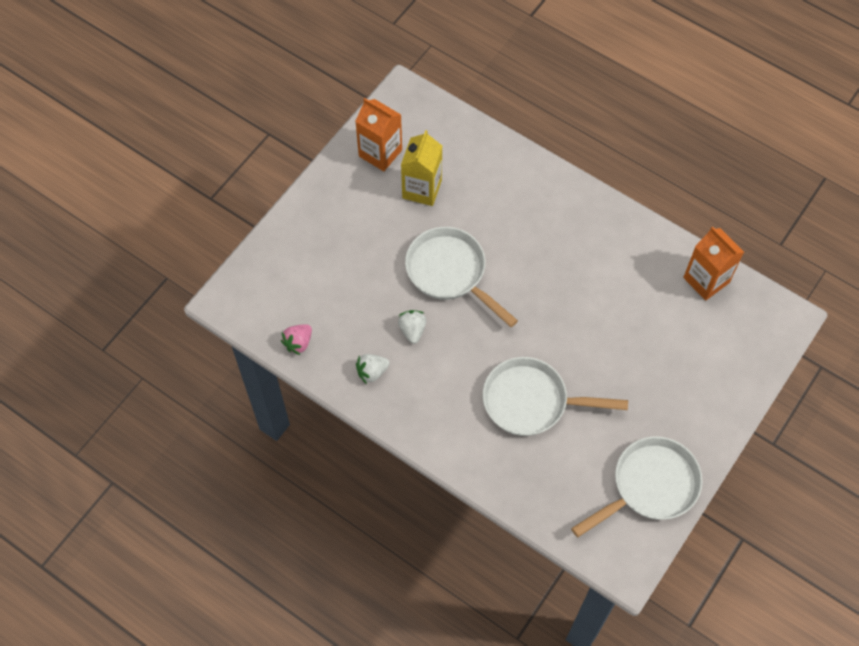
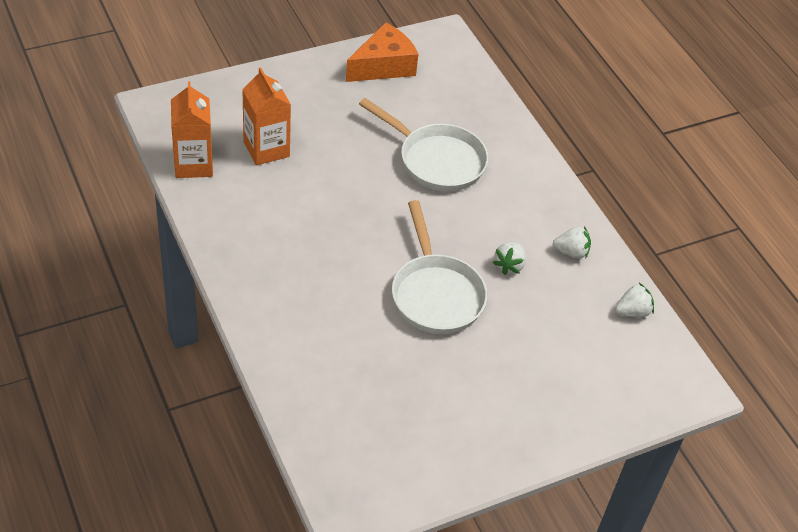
camera: 155 degrees left, 15 degrees down
pink strawberry [281,324,312,355] -> white strawberry [615,283,654,317]
orange carton [355,98,402,171] -> orange carton moved to [242,68,291,165]
yellow carton [401,130,442,206] -> none
white pan [571,437,702,537] -> orange cheese [346,22,418,82]

